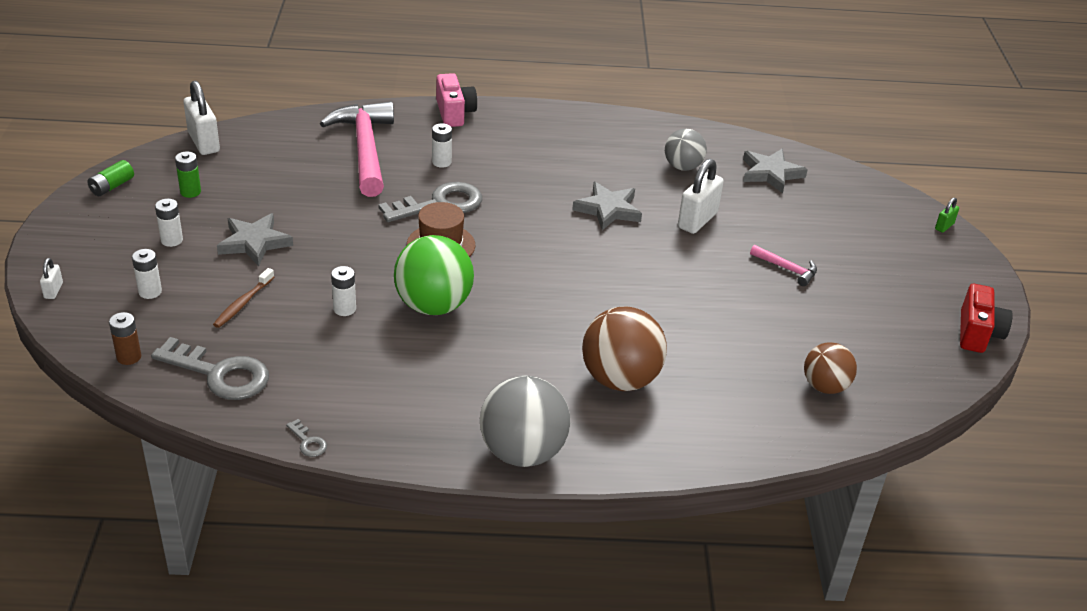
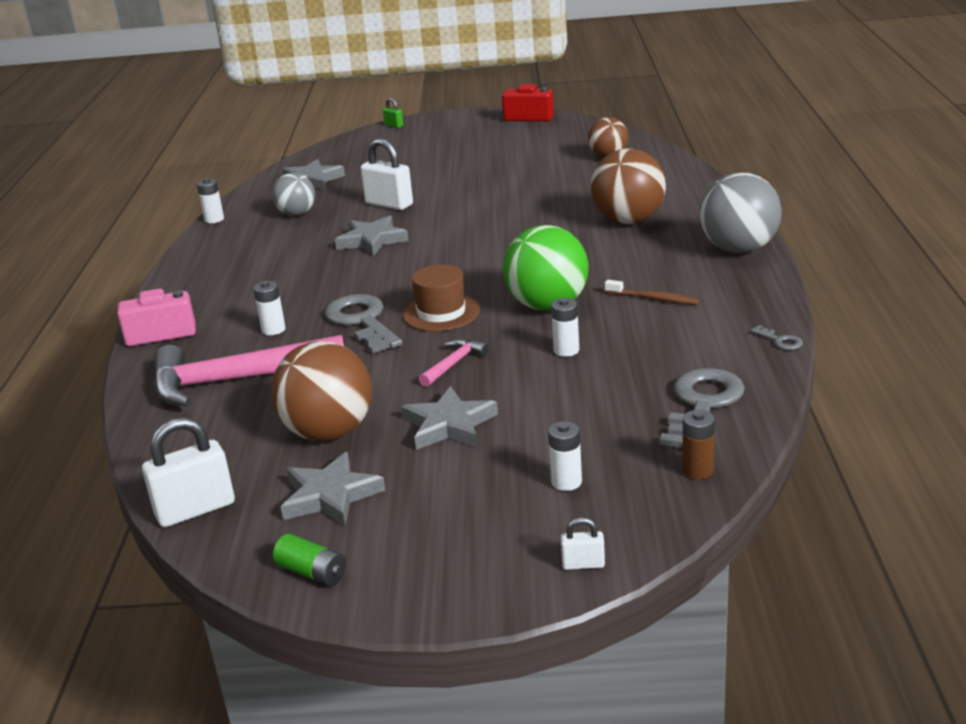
camera: 85 degrees left, 10 degrees down
white battery [155,199,183,247] -> white battery moved to [197,178,224,223]
green battery [175,152,201,198] -> grey star [281,452,386,526]
brown toothbrush [213,268,274,328] -> brown toothbrush moved to [605,280,700,305]
grey key [286,419,327,457] -> grey key turned 90 degrees clockwise [750,325,803,350]
pink hammer [750,245,817,286] -> pink hammer moved to [419,338,489,387]
none -> brown ball [271,341,372,441]

